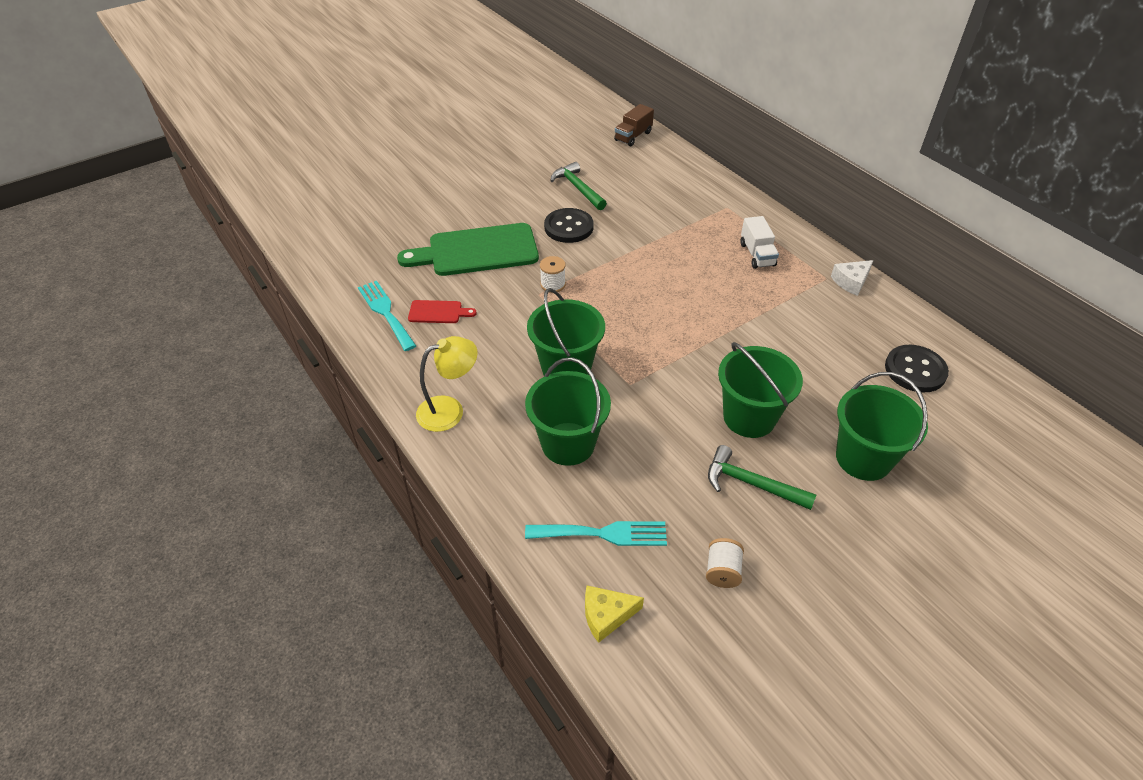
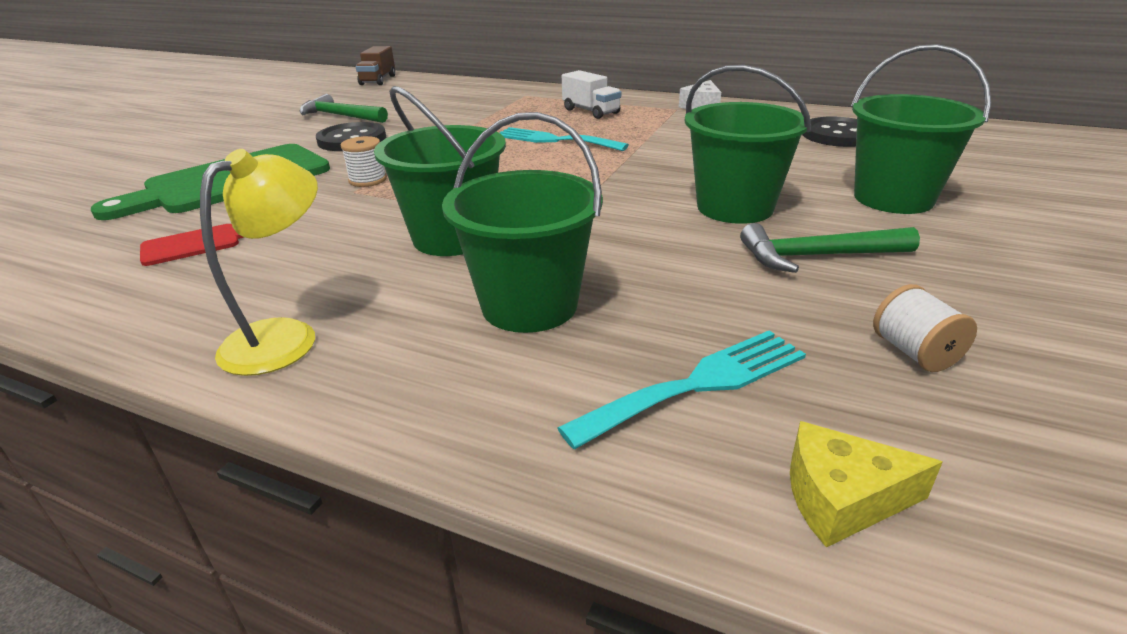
camera: 30 degrees left, 15 degrees down
turquoise fork [358,281,416,351] -> turquoise fork moved to [500,127,629,151]
yellow cheese [585,586,644,643] -> yellow cheese turned 45 degrees clockwise [790,421,943,547]

